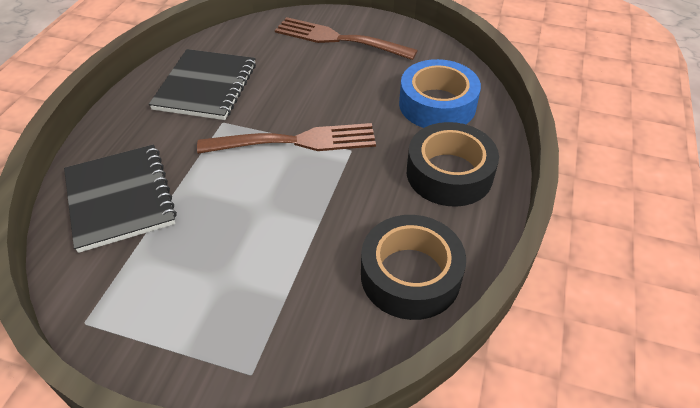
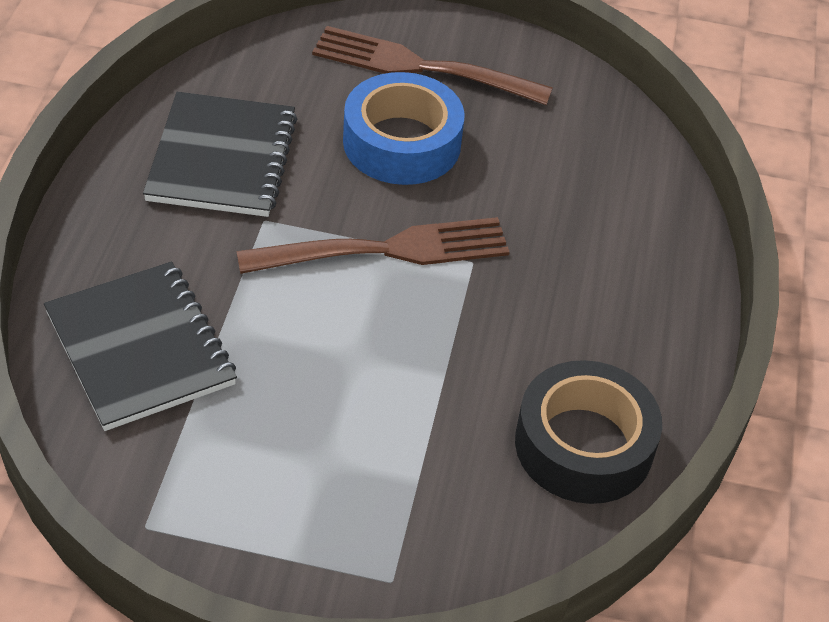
camera: 10 degrees left, 0 degrees up
blue tape [399,59,481,128] -> blue tape moved to [343,72,465,185]
black tape [407,122,499,207] -> none

